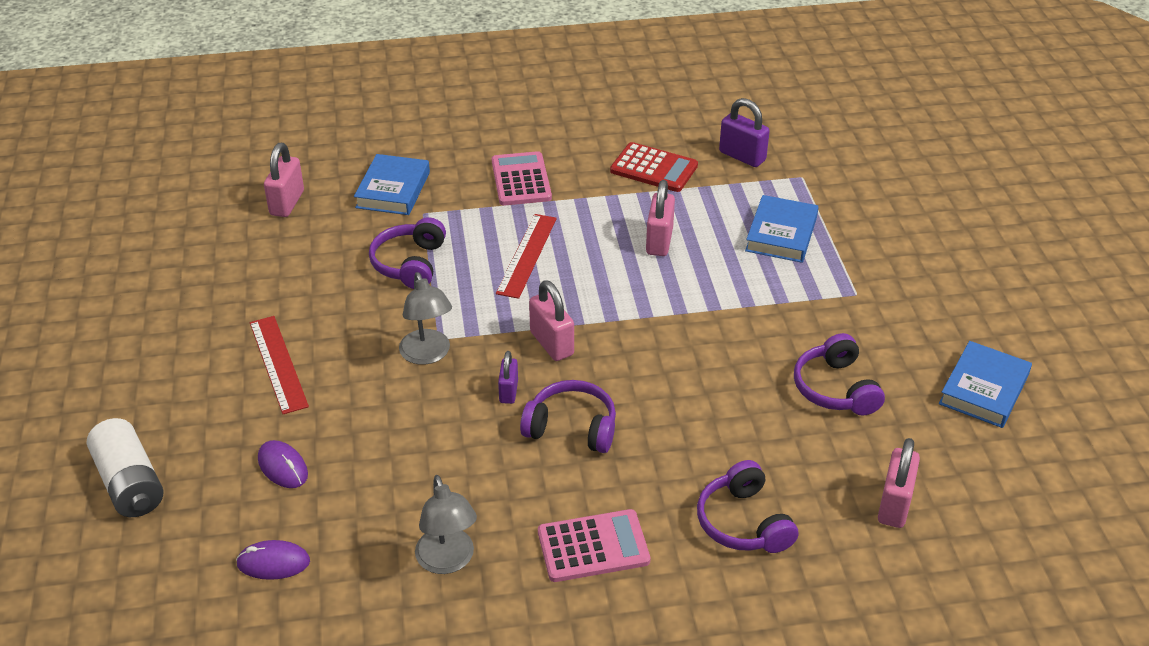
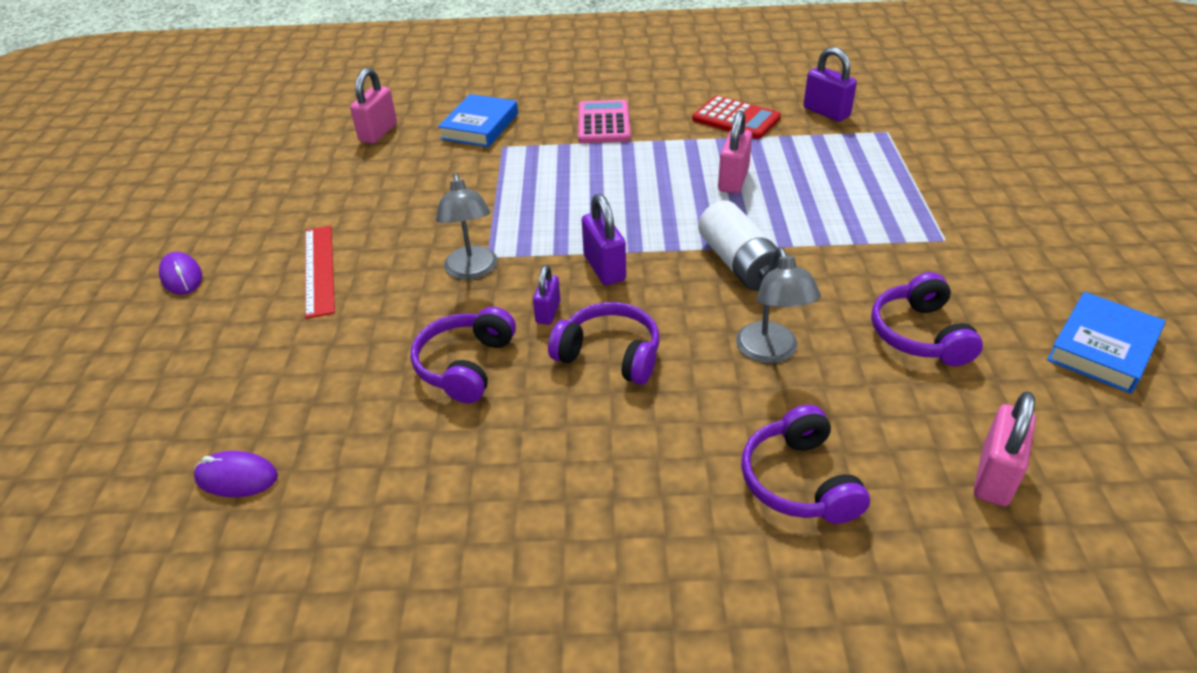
camera: 10 degrees right, 0 degrees up
white battery [87,418,164,517] -> white battery moved to [698,201,781,291]
purple mouse [258,440,308,488] -> purple mouse moved to [159,252,202,295]
purple headphones [369,217,446,289] -> purple headphones moved to [411,307,516,403]
grey lamp [415,475,477,574] -> grey lamp moved to [736,248,821,363]
red ruler [496,214,557,299] -> none
pink padlock [529,280,574,361] -> purple padlock [582,194,626,285]
pink calculator [538,509,650,582] -> none
blue book [745,195,818,263] -> none

